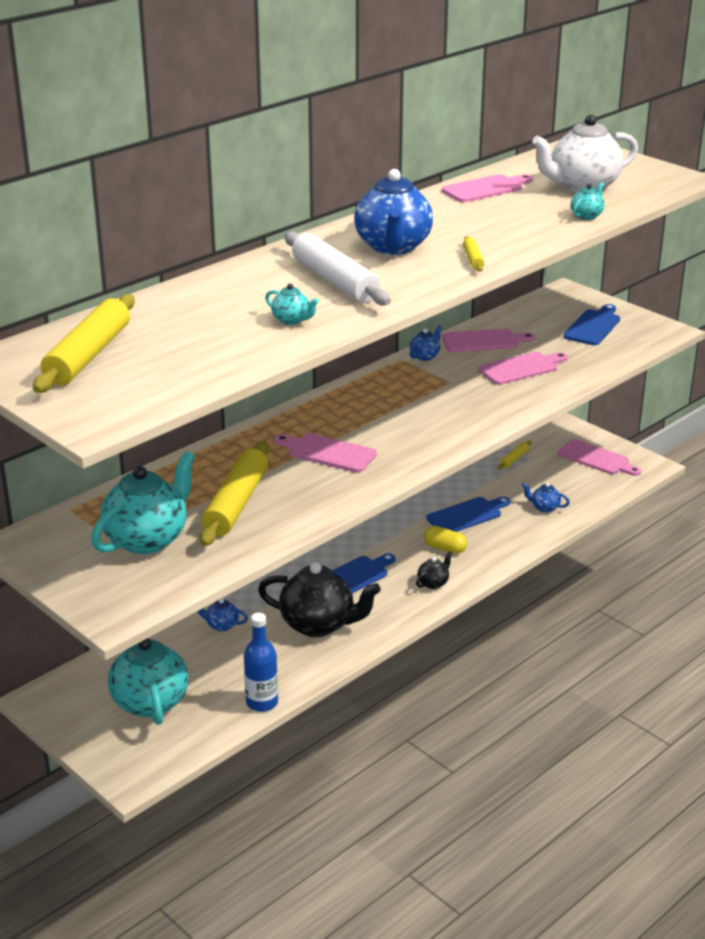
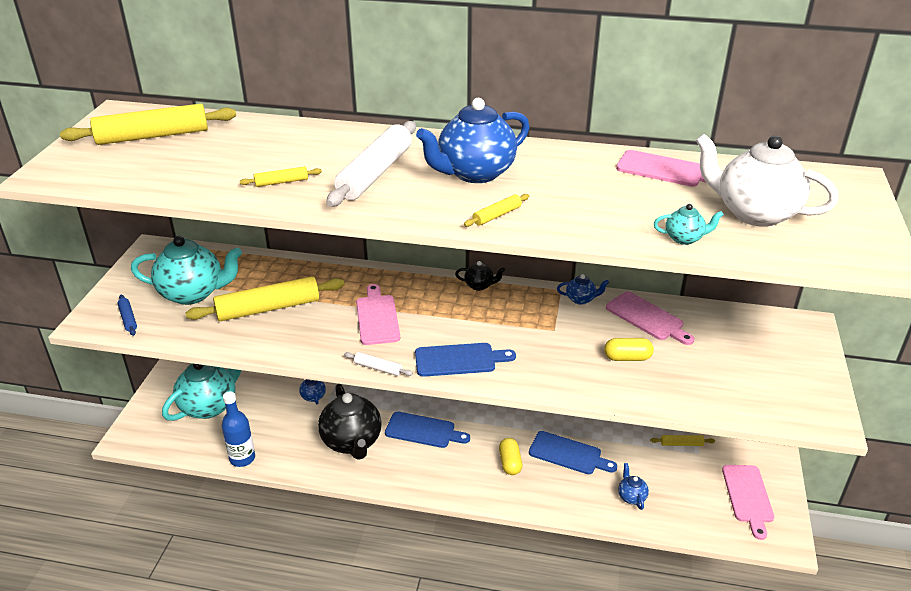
camera: 55 degrees right, 5 degrees up
turquoise teapot [265,284,319,325] -> yellow rolling pin [239,167,322,187]
black teapot [416,551,452,589] -> black teapot moved to [455,261,505,291]
pink cutting board [478,352,568,385] -> yellow capsule [604,338,654,361]
blue cutting board [563,304,620,345] -> blue cutting board moved to [415,343,516,377]
none -> blue rolling pin [118,295,137,336]
none -> white rolling pin [344,352,413,376]

